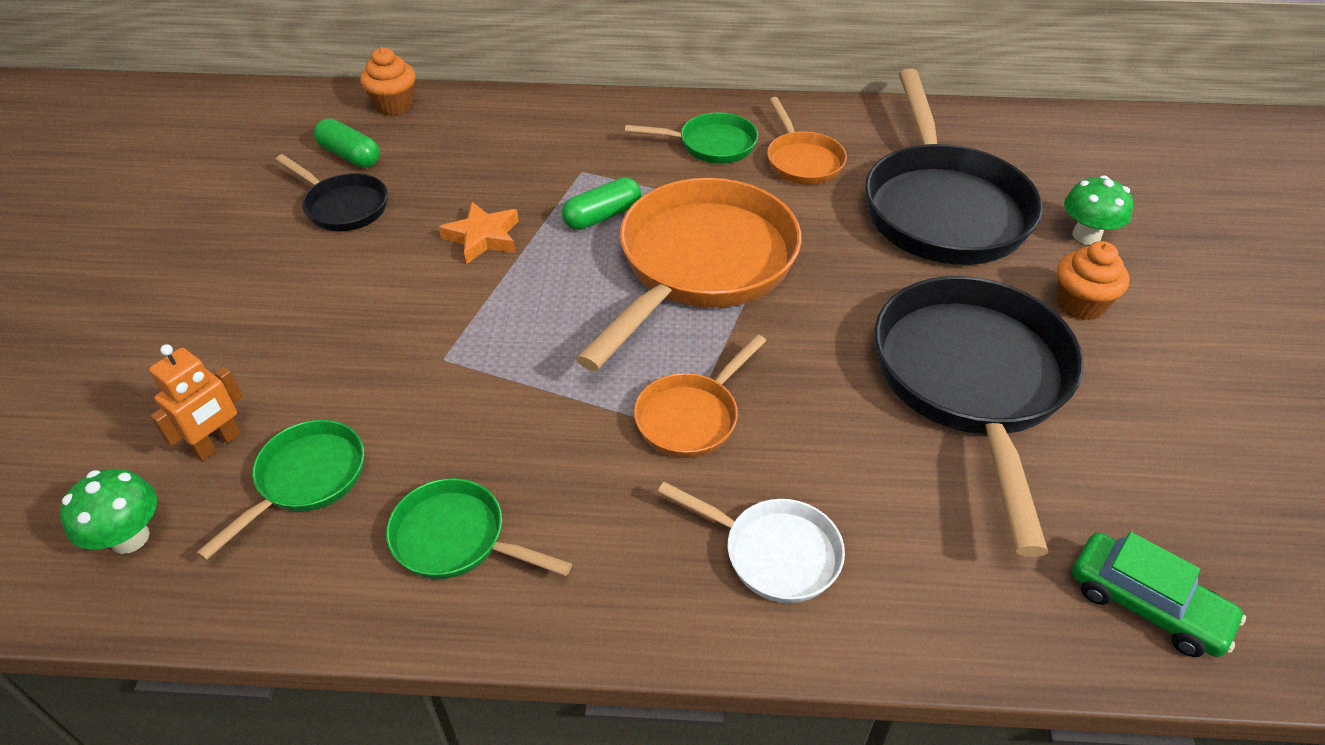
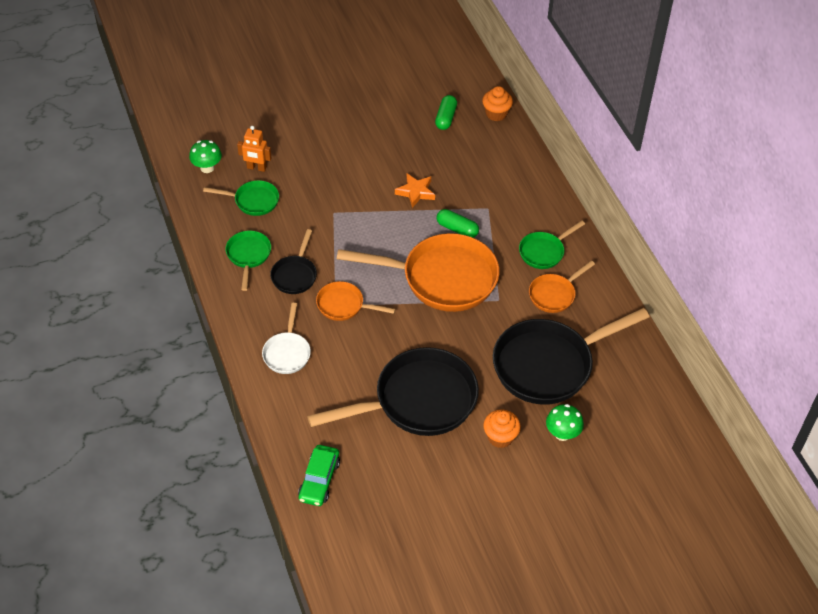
camera: 65 degrees right, 5 degrees up
black pan [275,154,388,231] -> black pan moved to [270,229,317,294]
green pan [625,112,758,164] -> green pan turned 75 degrees clockwise [519,221,585,269]

